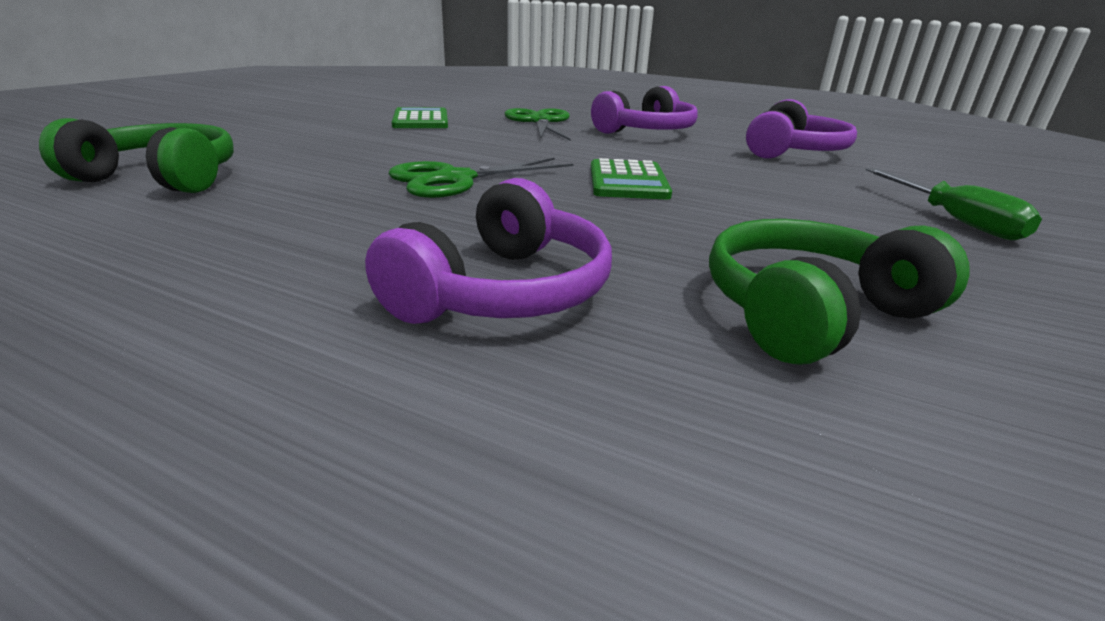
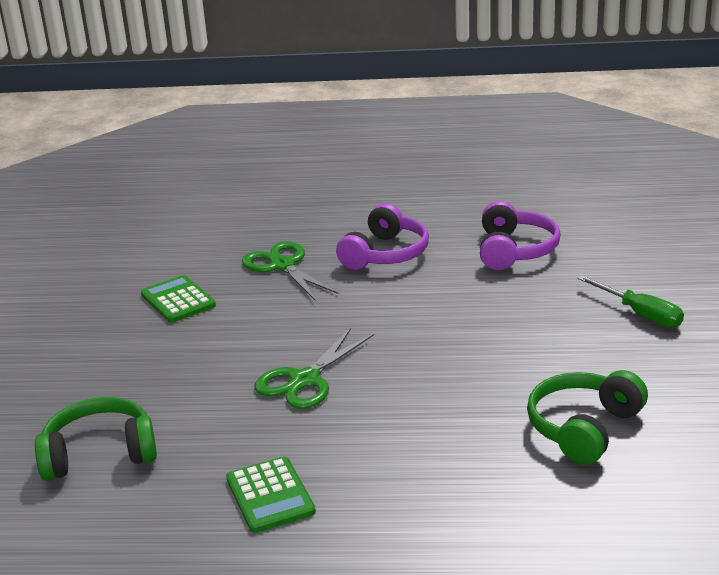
camera: 20 degrees left, 0 degrees up
purple headphones [365,178,612,324] -> none
green calculator [591,158,672,199] -> green calculator moved to [226,456,316,533]

